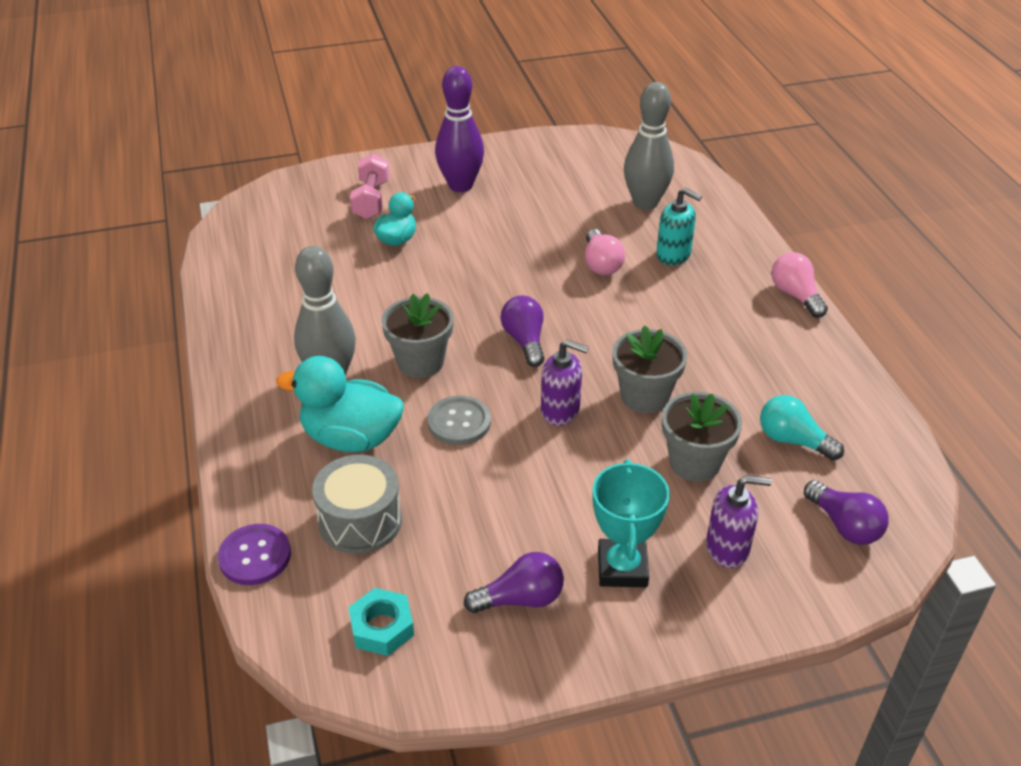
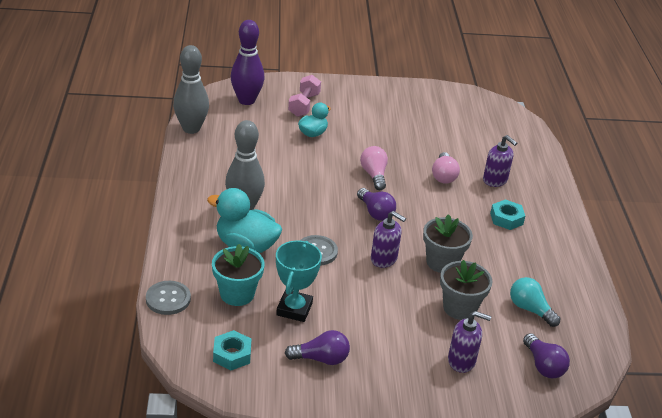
camera: 10 degrees right, 5 degrees down
purple button [218,524,291,585] -> grey button [146,281,191,315]
grey drum [312,455,402,554] -> turquoise flower pot [212,244,265,306]
grey flower pot [381,293,454,378] -> none
purple bowling pin [435,66,484,192] -> purple bowling pin moved to [231,20,265,105]
purple light bulb [501,296,544,367] -> purple light bulb turned 150 degrees clockwise [357,188,396,221]
turquoise trophy [592,460,670,587] -> turquoise trophy moved to [276,241,322,322]
grey bowling pin [624,82,674,210] -> grey bowling pin moved to [173,45,209,134]
turquoise soap dispenser [656,188,702,265] -> purple soap dispenser [483,135,517,187]
pink light bulb [772,252,828,318] -> pink light bulb moved to [360,146,388,190]
none -> turquoise nut [490,199,525,230]

